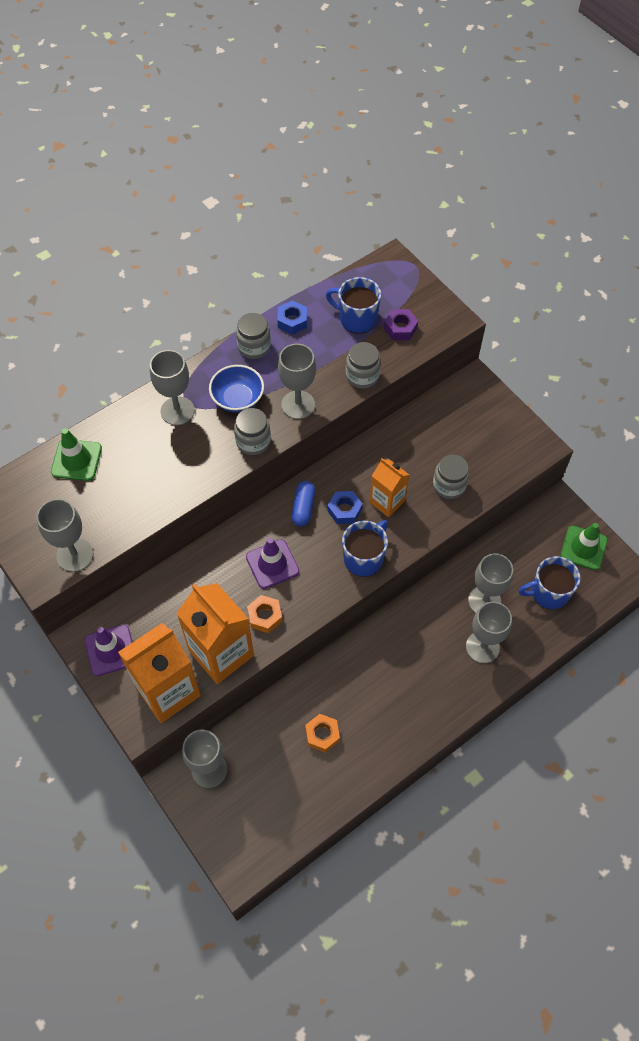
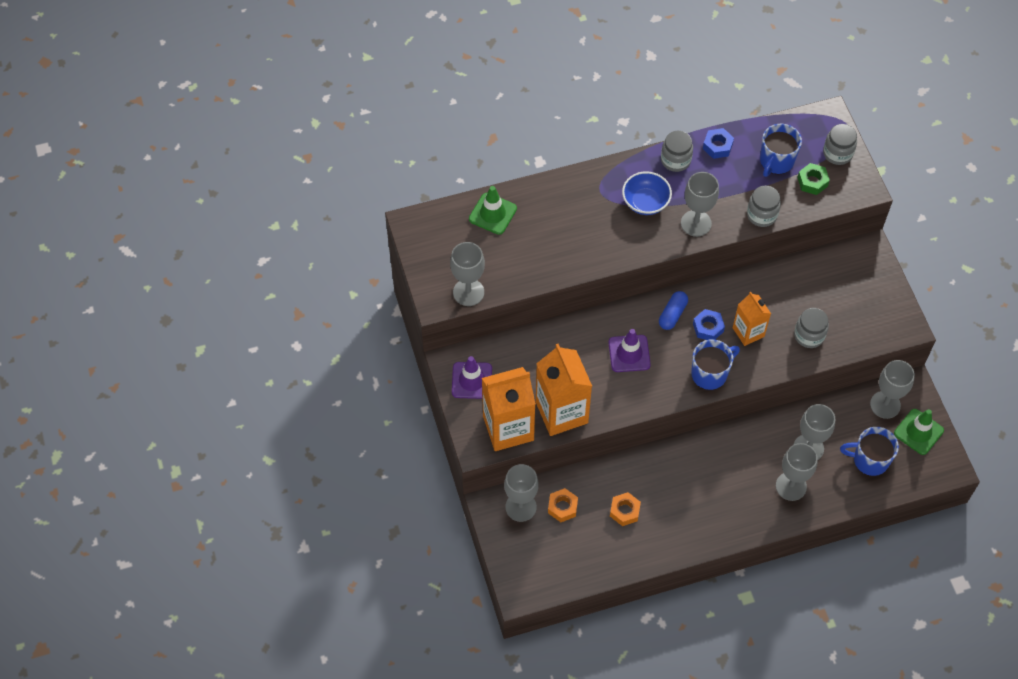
camera: 20 degrees right, 0 degrees up
grey goblet [150,350,195,425] -> grey goblet moved to [870,360,915,419]
grey jar [234,408,271,455] -> grey jar moved to [823,124,857,165]
orange nut [247,595,282,633] -> orange nut moved to [548,488,578,522]
blue mug [326,277,381,334] -> blue mug turned 105 degrees counterclockwise [760,124,802,177]
purple nut [384,309,418,340] -> green nut [797,163,830,195]

